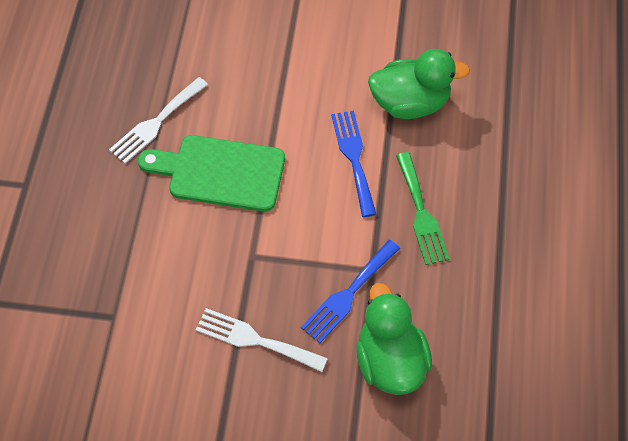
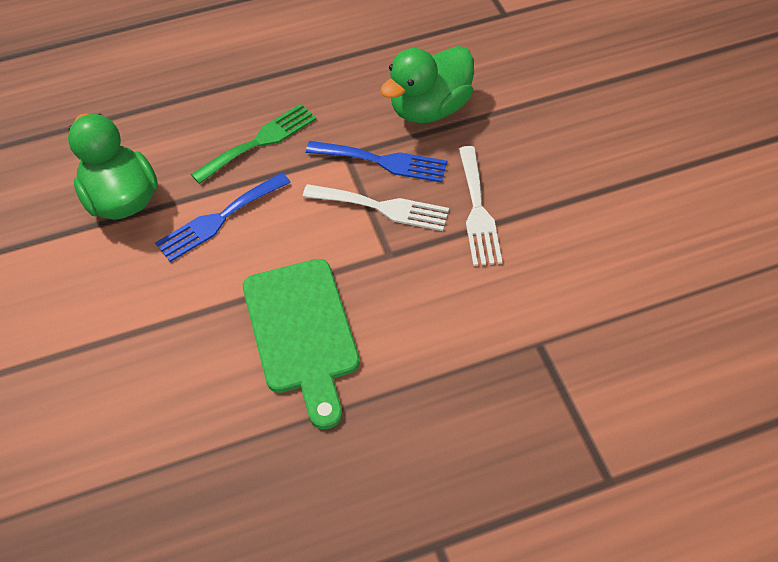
camera: 115 degrees left, 5 degrees down
white fork [109,77,208,164] -> white fork moved to [303,184,449,231]

